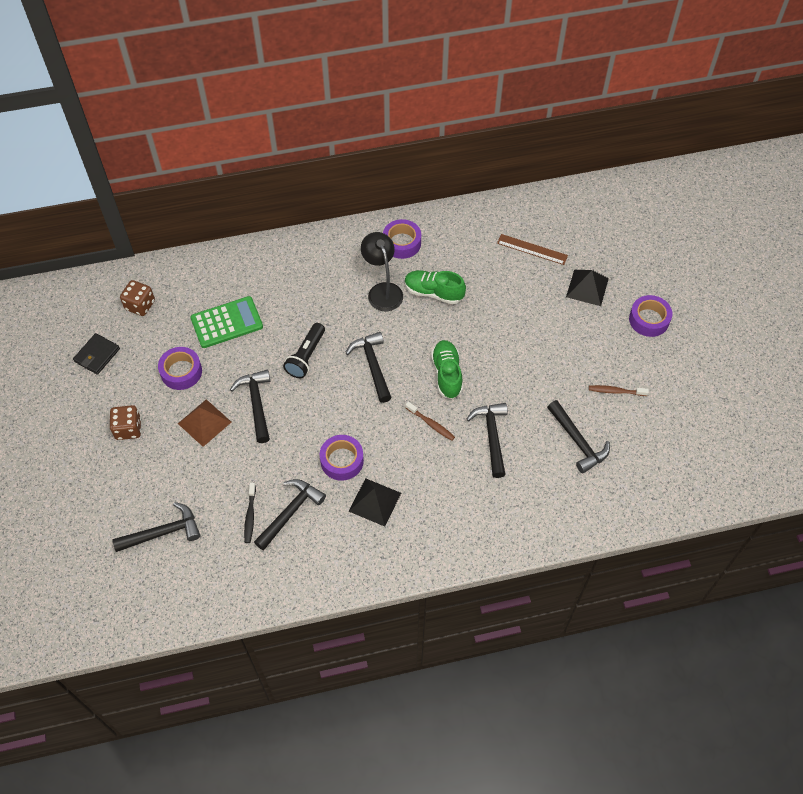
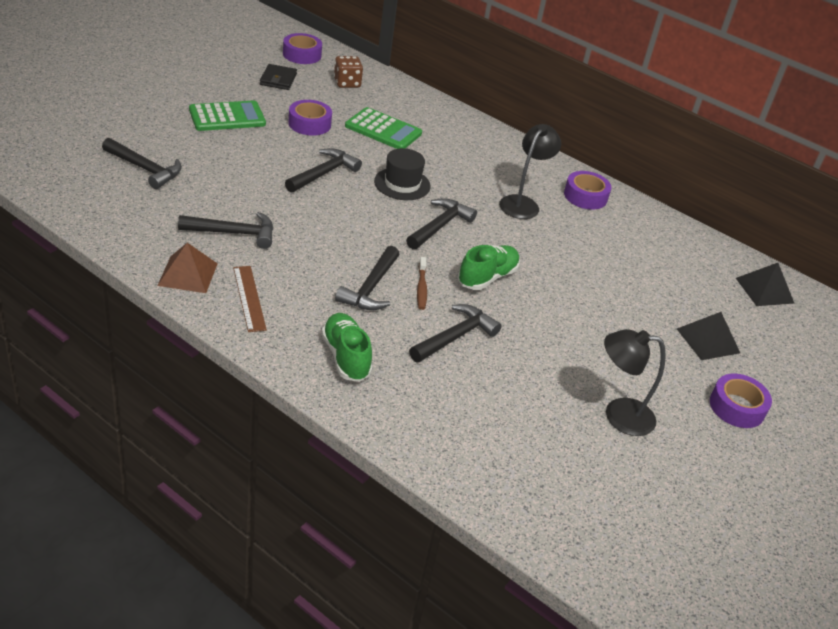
camera: 45 degrees right, 20 degrees down
black wallet [73,333,120,375] -> black wallet turned 75 degrees counterclockwise [260,64,297,90]
brown dice [110,405,141,440] -> green calculator [189,100,266,131]
brown pyramid [178,399,231,447] -> brown pyramid moved to [157,243,218,293]
black toothbrush [244,483,256,543] -> none
black flashlight [283,323,325,378] -> black hat [374,148,431,200]
purple tape [320,435,364,481] -> purple tape moved to [283,33,322,64]
black pyramid [349,478,401,527] -> black pyramid moved to [736,263,795,306]
green shoe [405,270,466,304] -> green shoe moved to [321,313,372,382]
brown ruler [497,234,568,265] -> brown ruler moved to [233,266,267,332]
black hammer [547,400,610,473] -> black hammer moved to [335,246,400,310]
brown toothbrush [589,385,649,396] -> black lamp [604,329,666,436]

